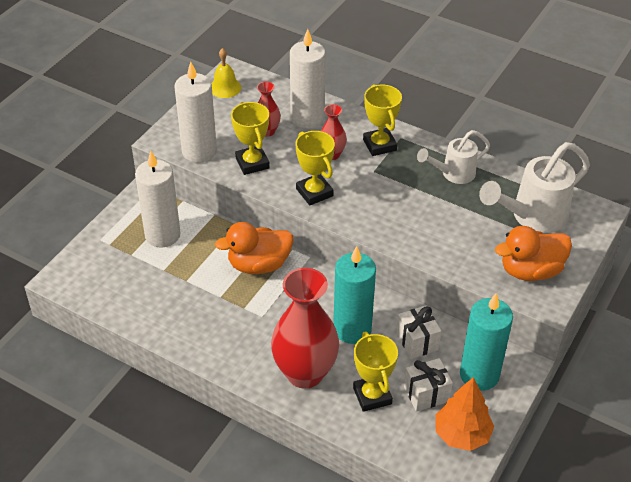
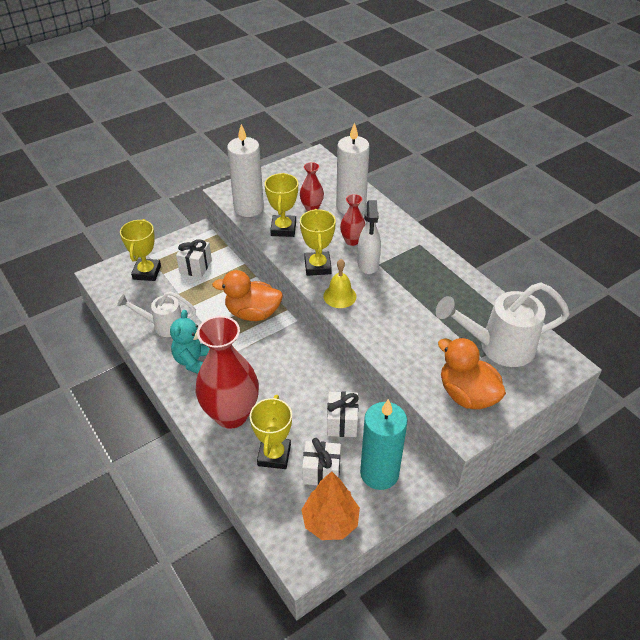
camera: 25 degrees right, 0 degrees up
white candle [135,151,181,247] -> white gift [176,238,212,278]
yellow bell [211,48,241,98] -> yellow bell moved to [323,259,357,308]
turquoise candle [333,246,376,344] -> none
yellow trophy [363,85,402,156] -> yellow trophy moved to [120,219,161,281]
white watering can [417,130,490,184] -> white watering can moved to [117,291,196,337]
orange duck [495,226,572,281] -> orange duck turned 45 degrees clockwise [438,338,506,409]
none -> turquoise teddy bear [170,310,210,374]
none -> white spray bottle [357,200,381,274]

